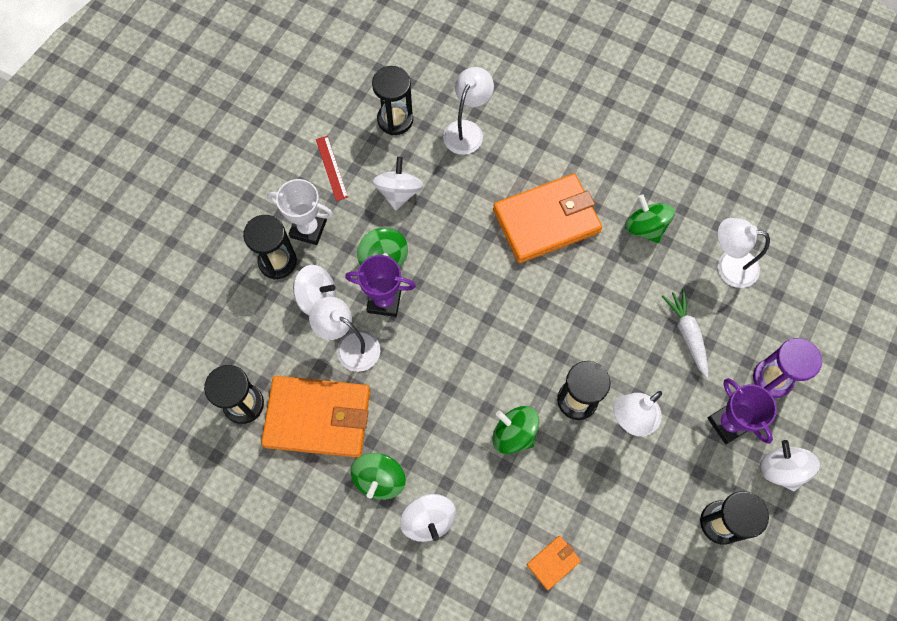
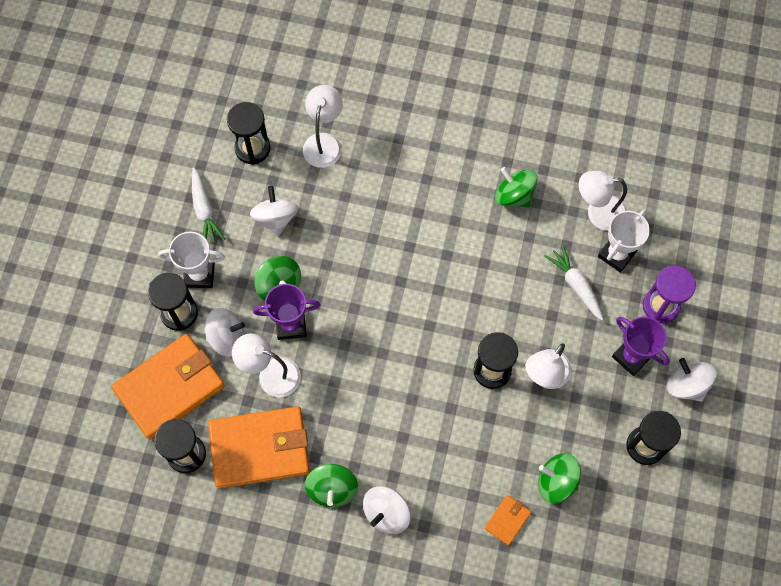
camera: 15 degrees left, 0 degrees up
red ruler [316,136,348,201] -> white carrot [192,167,225,243]
white spinning top [400,494,456,542] -> white spinning top turned 75 degrees clockwise [363,486,411,534]
orange wallet [493,174,602,263] -> orange wallet moved to [112,334,225,440]
green spinning top [493,406,539,454] -> green spinning top moved to [538,453,581,503]
none -> white trophy [598,209,650,273]

